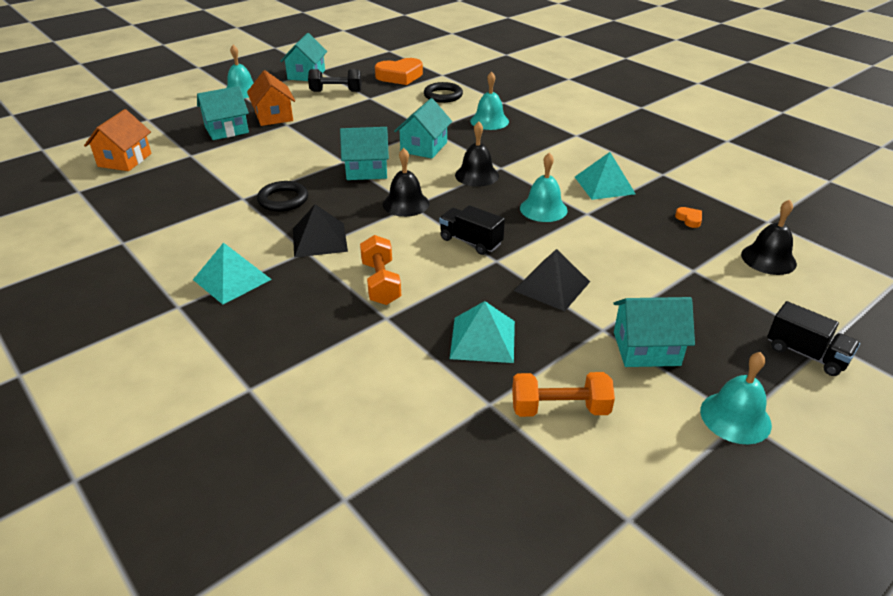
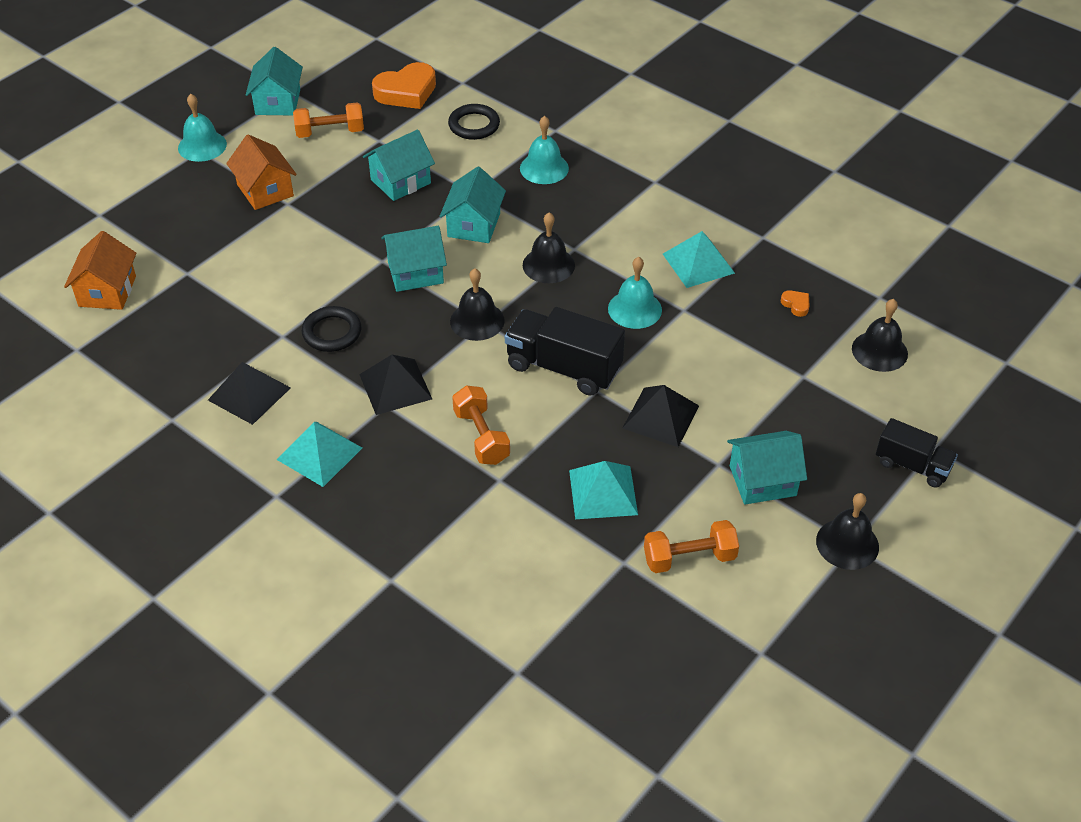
camera: 10 degrees left, 10 degrees up
turquoise house [197,86,249,140] -> turquoise house moved to [363,130,435,201]
black dumbbell [308,69,362,92] -> orange dumbbell [293,102,364,138]
black truck [439,205,505,255] -> black truck [505,307,625,396], size x1.62
turquoise bell [700,352,772,444] -> black bell [816,493,879,570]
none -> black pyramid [208,362,291,425]

